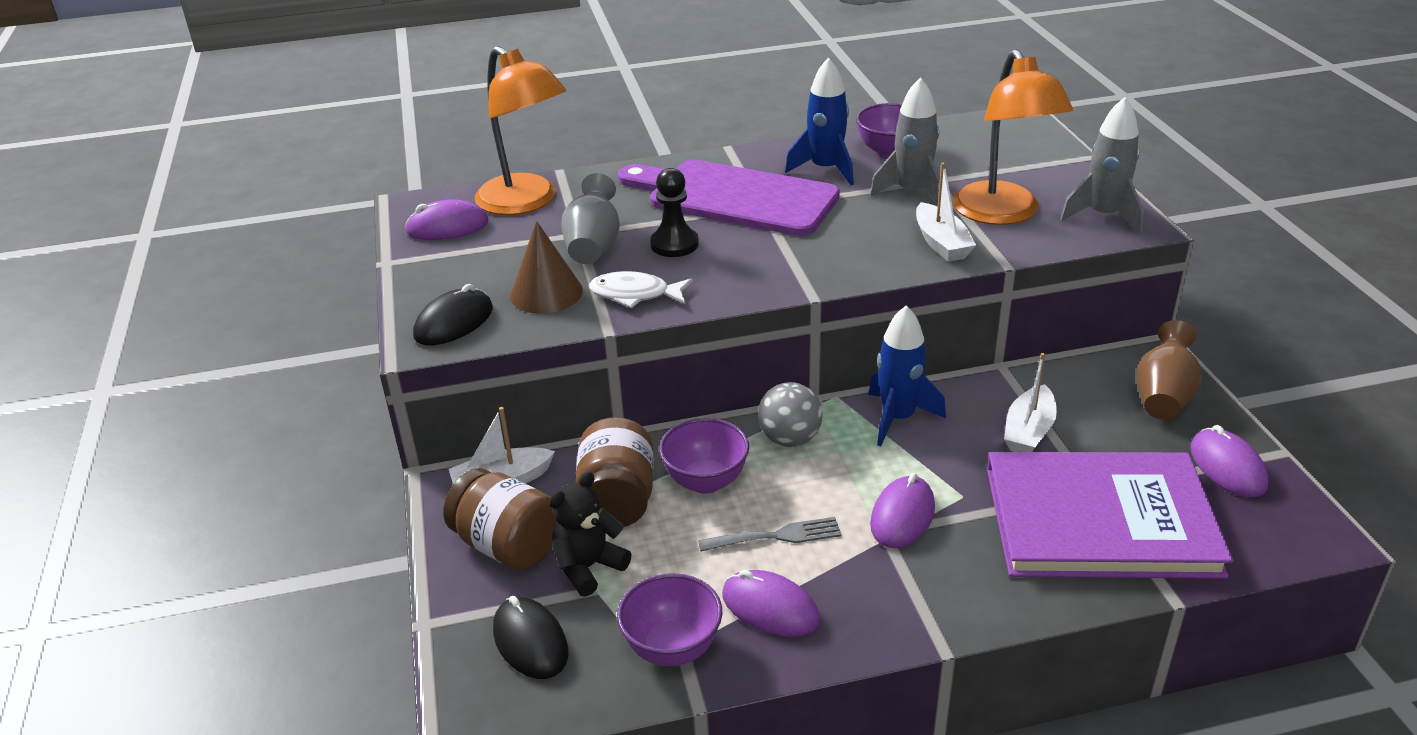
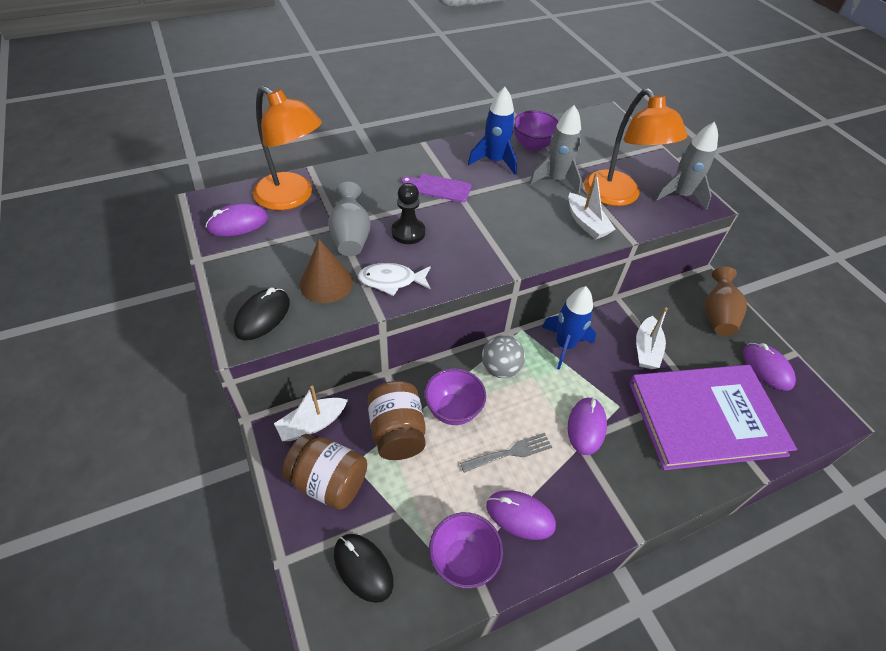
camera: 15 degrees left, 15 degrees up
black teddy bear [549,472,631,597] -> none
purple cutting board [618,160,840,236] -> purple cutting board [401,174,471,202], size x0.45

